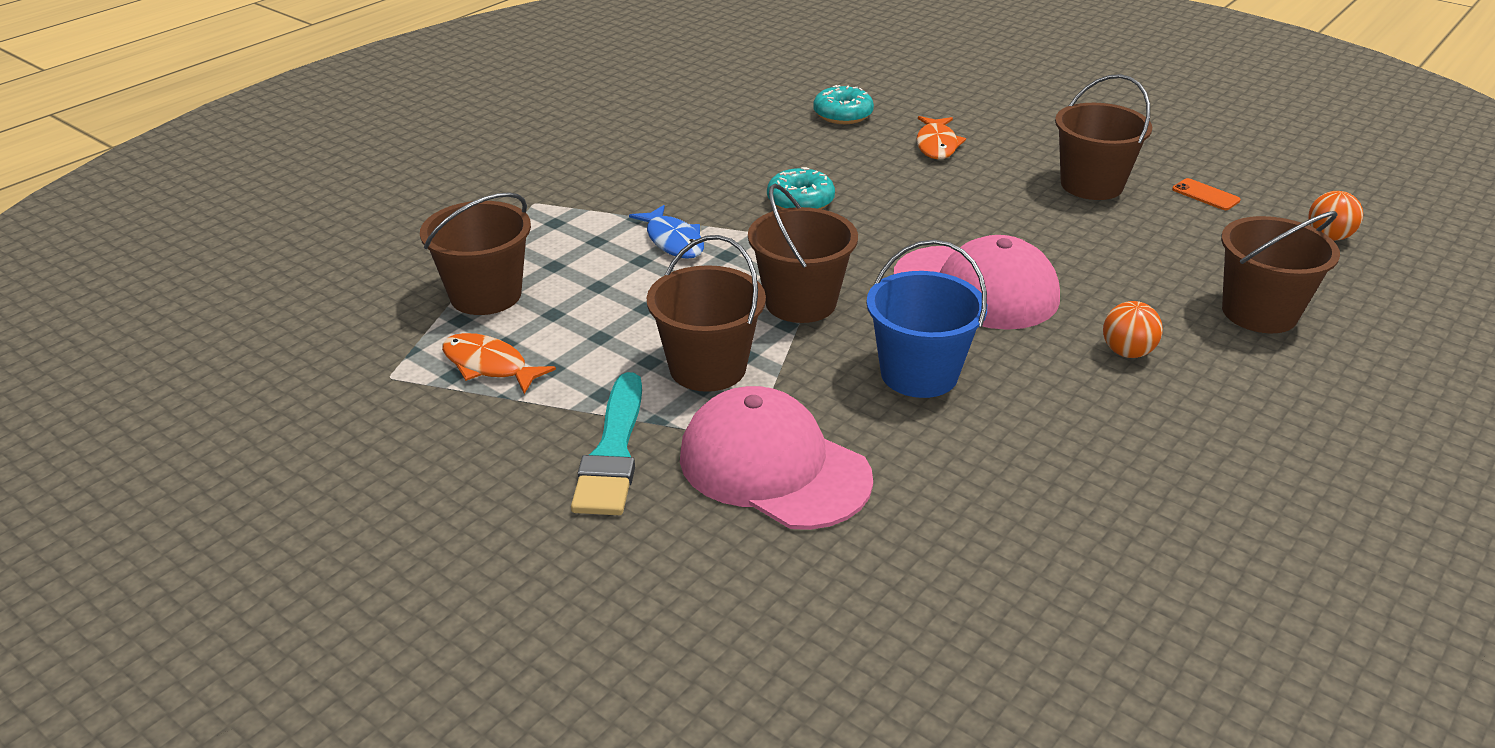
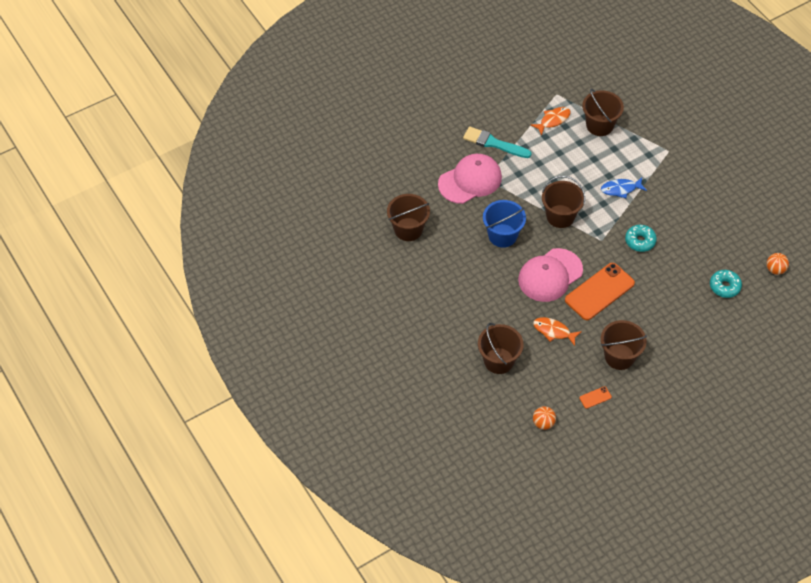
camera: 110 degrees right, 20 degrees up
brown bucket [647,235,766,392] -> brown bucket moved to [387,194,430,241]
orange fish [916,116,966,159] -> orange fish moved to [533,317,582,346]
orange ball [1103,301,1163,358] -> orange ball moved to [767,253,789,275]
none -> orange phone [565,263,635,320]

